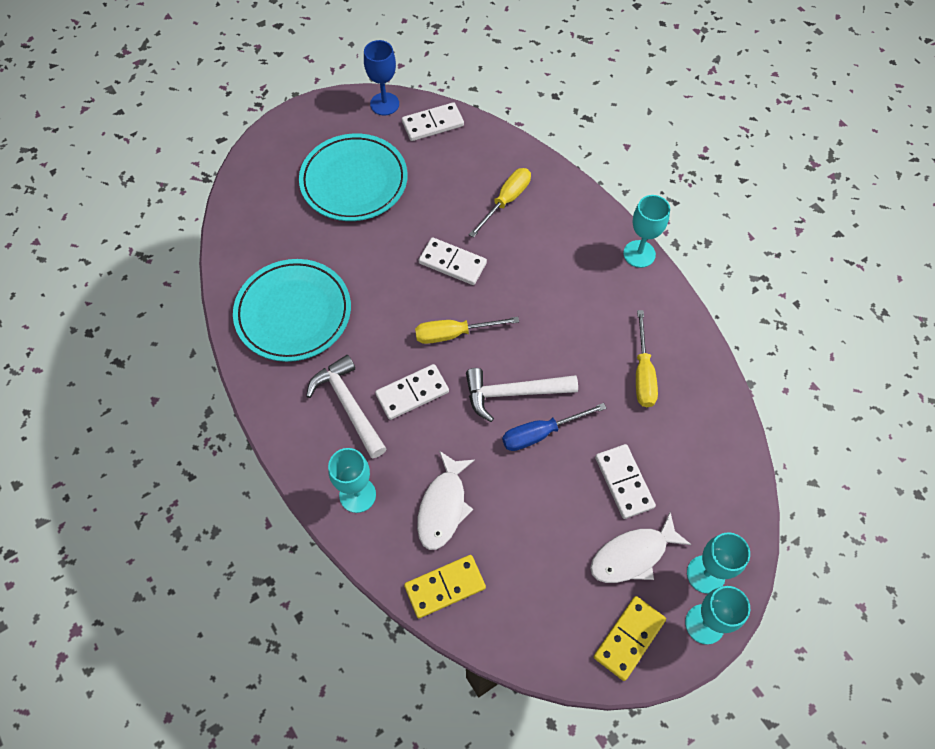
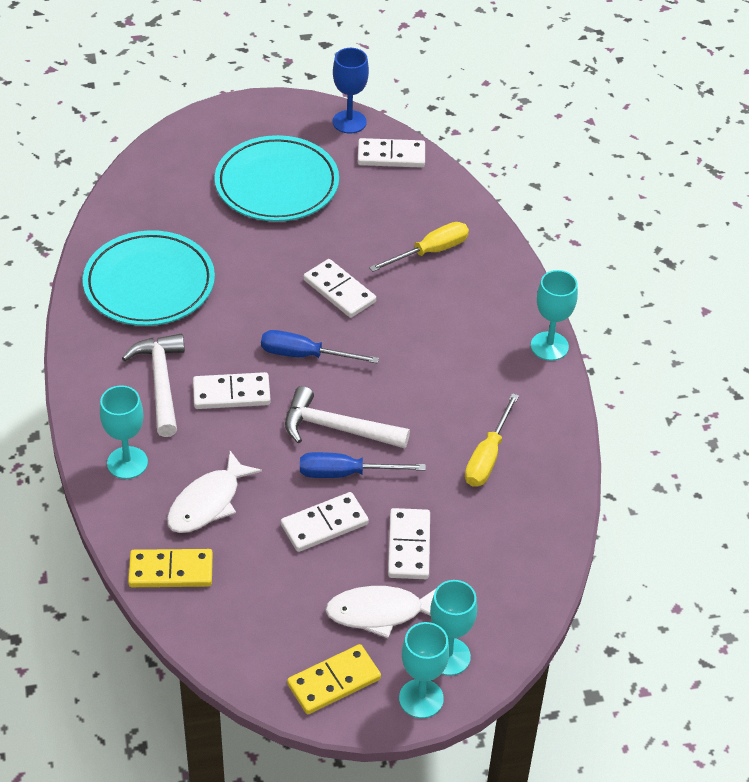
camera: 20 degrees right, 15 degrees down
yellow screwdriver [415,317,519,344] -> blue screwdriver [261,330,379,364]
none -> white domino [281,492,369,552]

